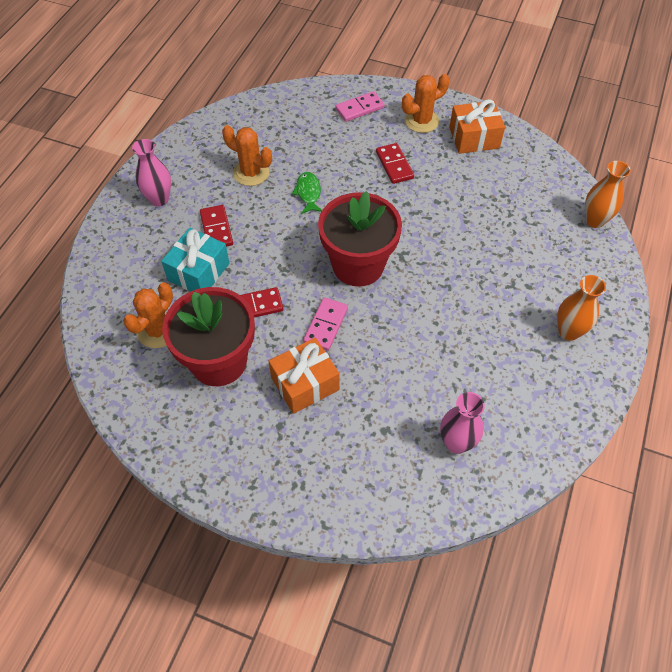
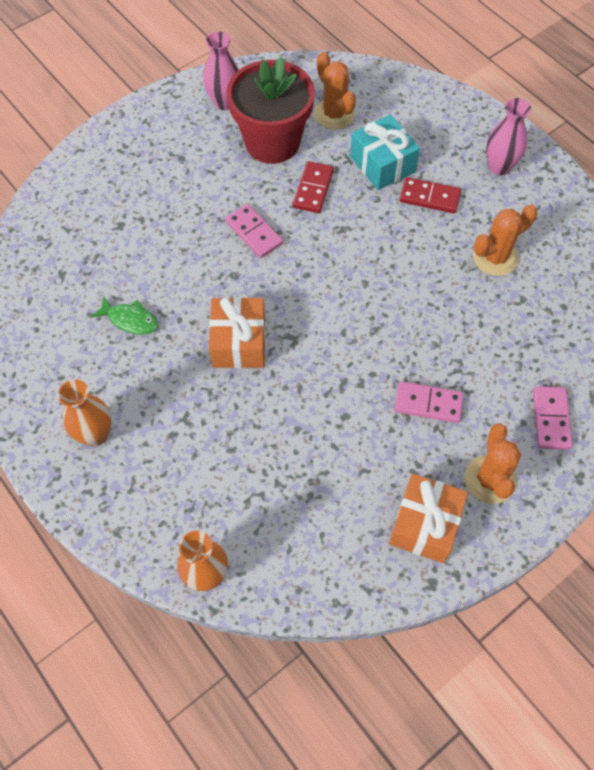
camera: 120 degrees right, 5 degrees up
orange gift [269,337,340,414] -> orange gift moved to [209,297,265,368]
green fish [292,172,322,214] -> green fish moved to [91,296,158,335]
red flower pot [318,191,402,287] -> none
red domino [376,143,414,184] -> pink domino [394,381,463,423]
pink vase [440,392,485,454] -> pink vase moved to [203,31,239,110]

